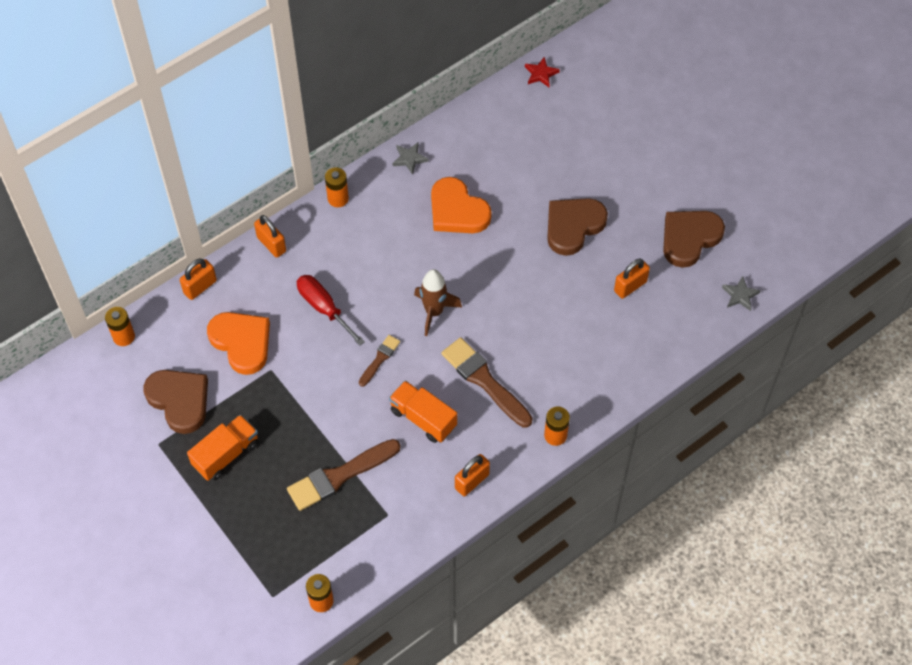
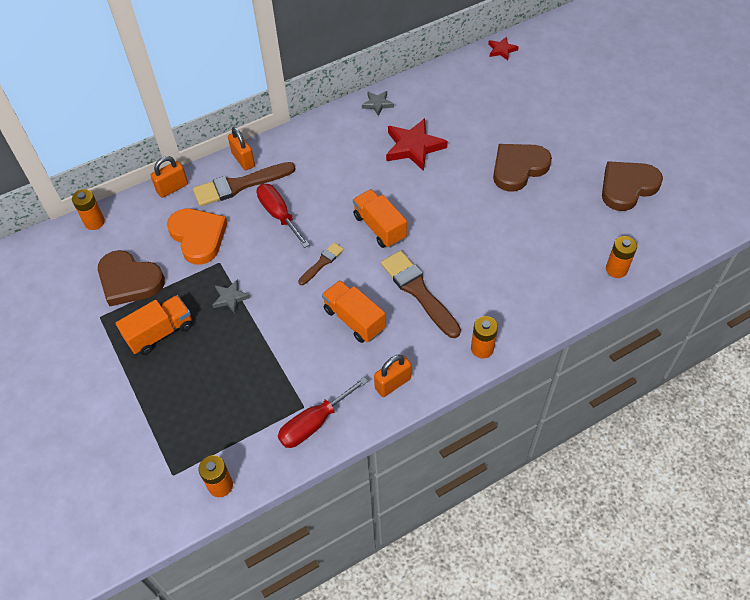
camera: 10 degrees right, 5 degrees down
brown heart [143,370,208,434] -> brown heart turned 150 degrees clockwise [98,250,165,306]
brown brush [287,439,401,511] -> brown brush moved to [193,162,295,206]
orange battery [325,167,349,207] -> orange battery moved to [606,236,637,278]
brown rocket [414,269,462,336] -> orange truck [353,189,407,248]
orange heart [431,177,492,233] -> red star [386,118,448,171]
orange padlock [614,258,650,299] -> none
grey star [722,276,761,311] -> grey star moved to [212,279,250,313]
none -> red screwdriver [278,377,368,448]

